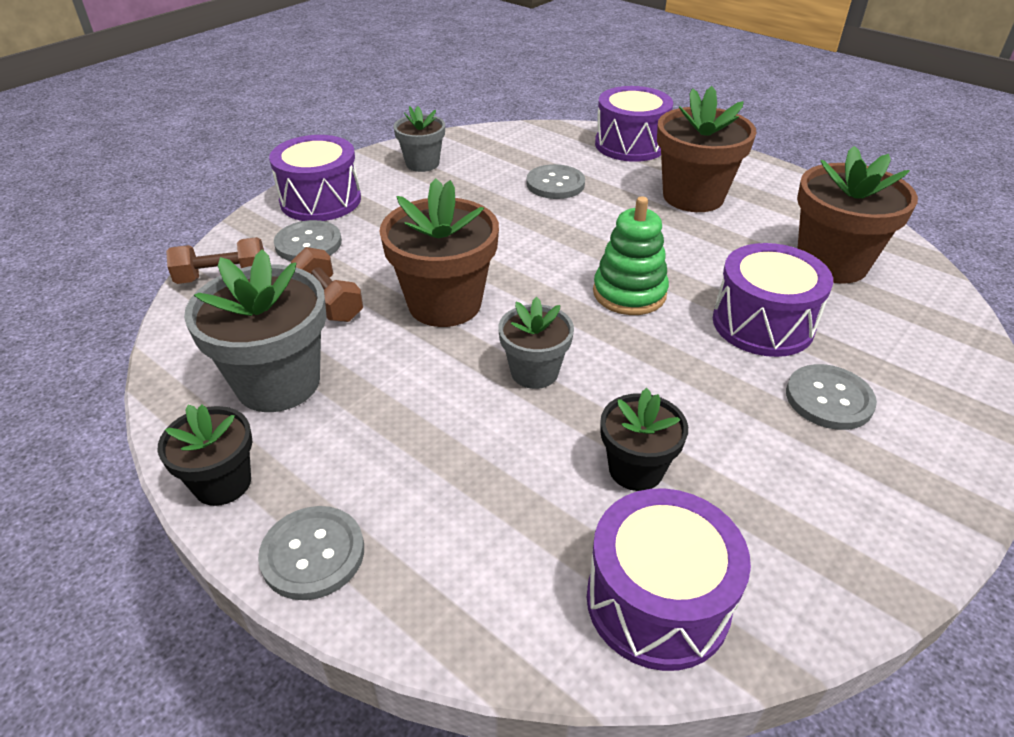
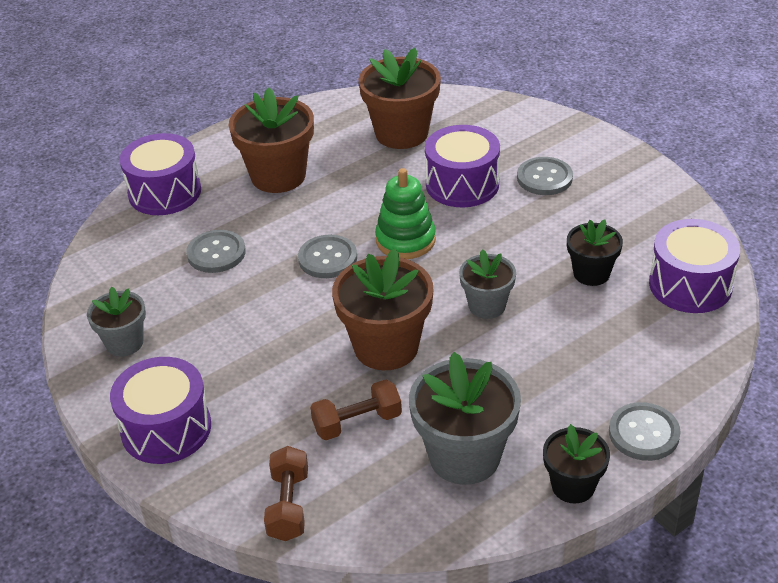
camera: 75 degrees left, 0 degrees up
grey button [274,220,342,261] -> grey button moved to [298,235,357,278]

